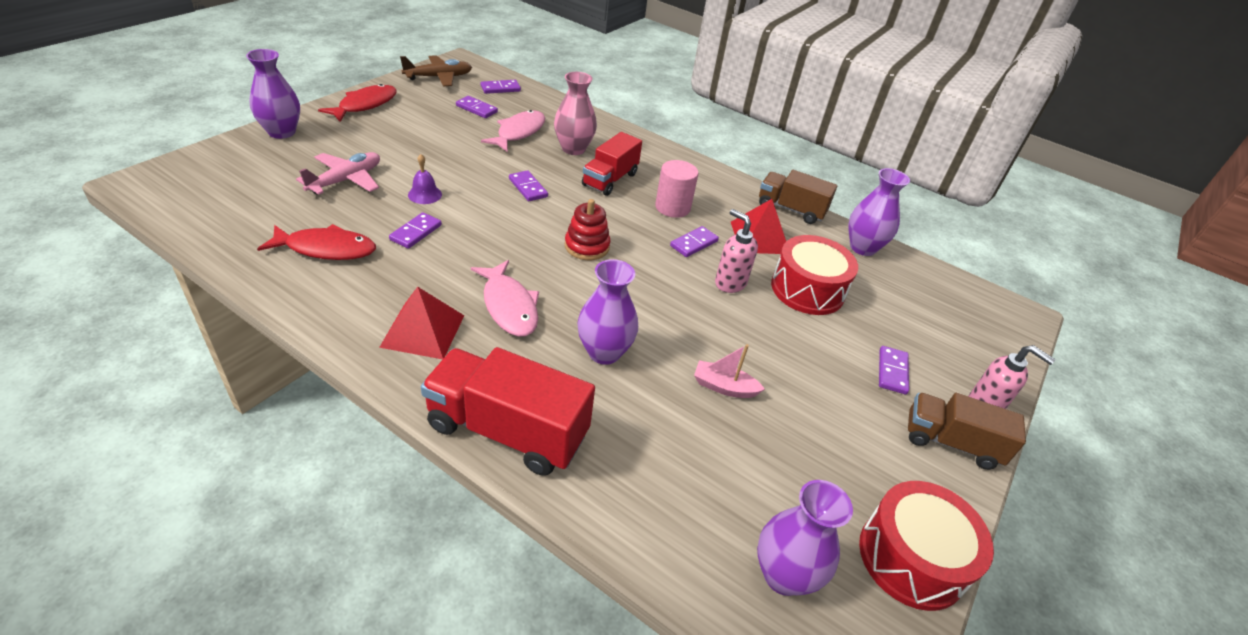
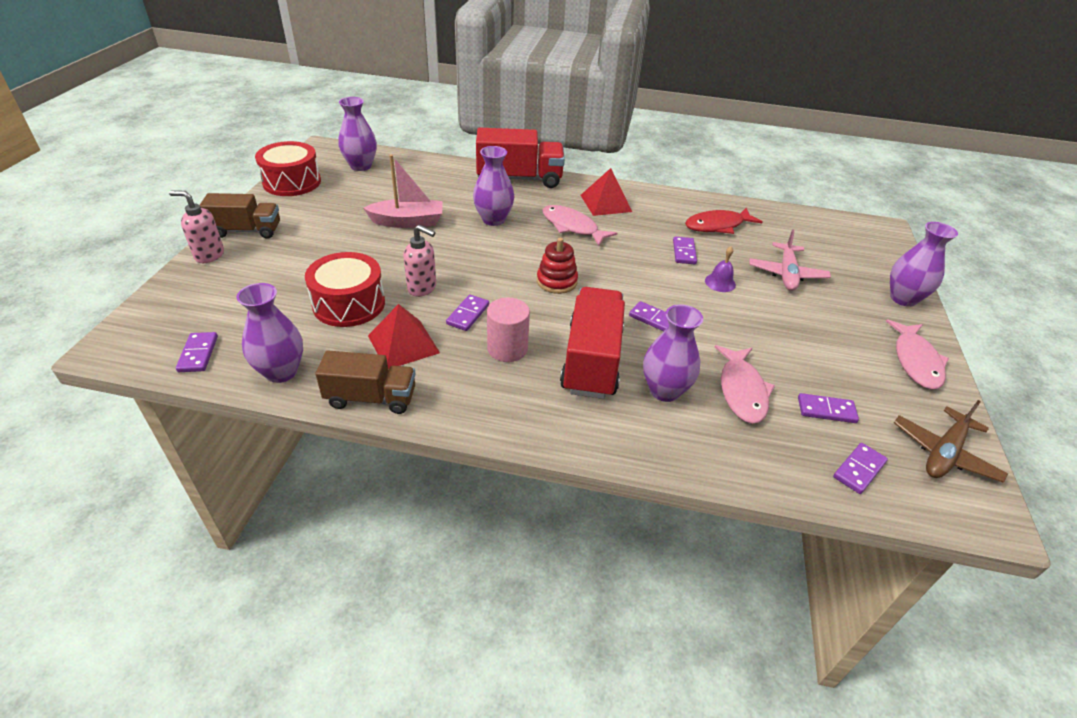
camera: 160 degrees right, 0 degrees up
red fish [318,84,396,122] -> pink fish [886,319,949,389]
pink vase [554,72,597,155] -> purple vase [643,304,703,402]
red truck [582,132,642,196] -> red truck [560,287,625,399], size x1.51
pink boat [694,344,765,398] -> pink boat [363,154,443,228], size x1.62
purple domino [879,346,909,394] -> purple domino moved to [176,332,218,372]

